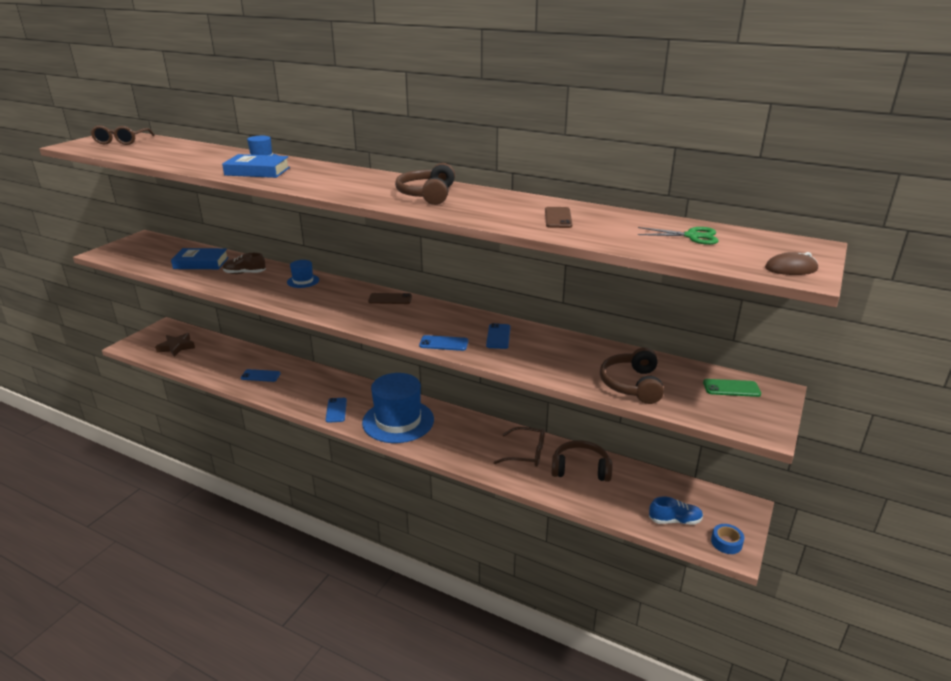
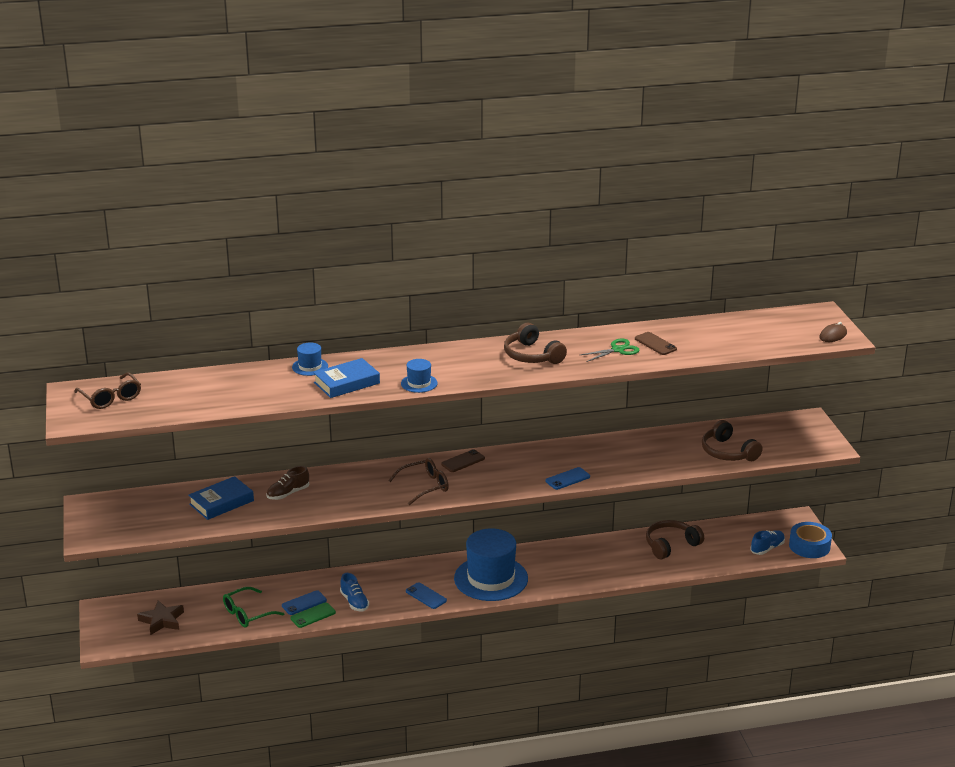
camera: 40 degrees left, 0 degrees up
blue hat [287,260,319,288] -> blue hat moved to [401,359,438,393]
blue phone [486,323,510,349] -> none
brown glasses [493,427,545,467] -> brown glasses moved to [388,458,449,505]
green scissors [638,227,719,245] -> green scissors moved to [580,338,640,362]
green phone [703,379,761,397] -> green phone moved to [290,602,336,628]
blue tape [711,524,744,554] -> blue tape [789,522,832,558], size x1.71
none -> green glasses [223,587,285,627]
none -> blue shoe [340,573,369,612]

